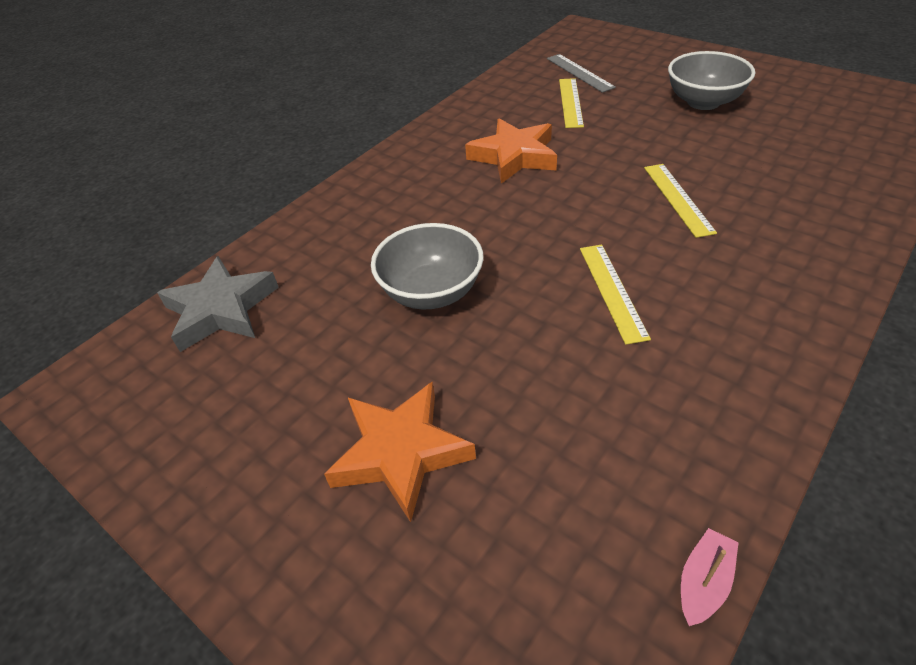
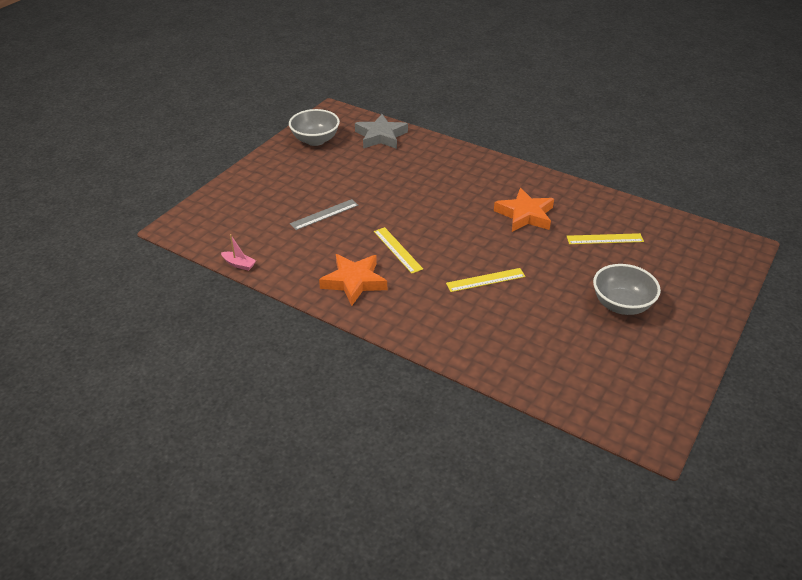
camera: 80 degrees right, 5 degrees down
orange star [324,381,476,522] -> orange star moved to [319,254,387,306]
grey bowl [371,223,483,310] -> grey bowl moved to [289,109,340,146]
grey ruler [547,54,616,93] -> grey ruler moved to [290,199,358,230]
yellow ruler [580,245,651,345] -> yellow ruler turned 75 degrees clockwise [374,227,423,274]

